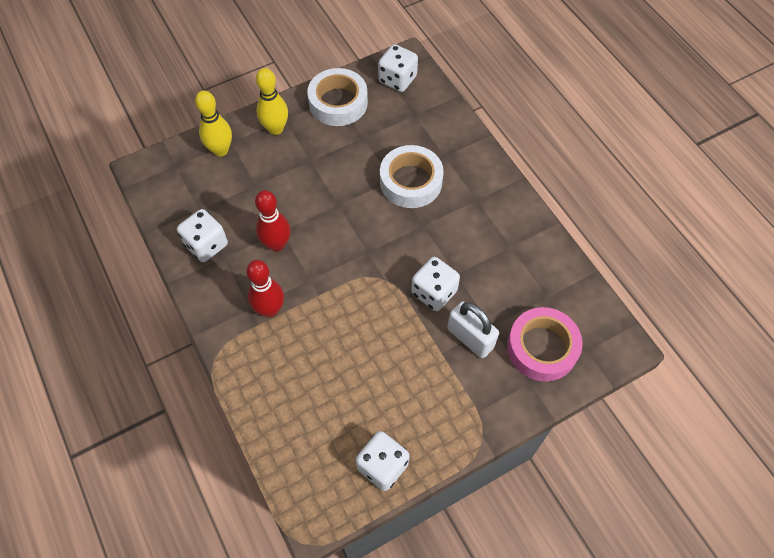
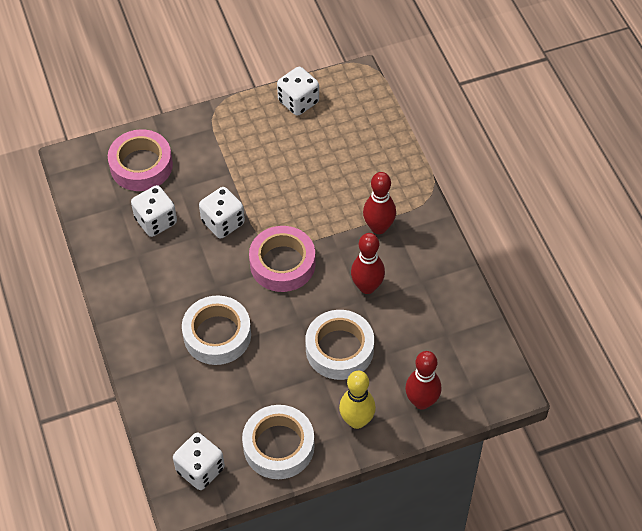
camera: 170 degrees left, 5 degrees down
white dice [177,209,228,262] -> white dice moved to [131,185,177,237]
yellow bowling pin [195,90,232,157] -> red bowling pin [405,351,441,410]
white padlock [447,301,499,358] -> none
none -> pink tape [249,226,316,292]
none -> white tape [305,310,374,380]

